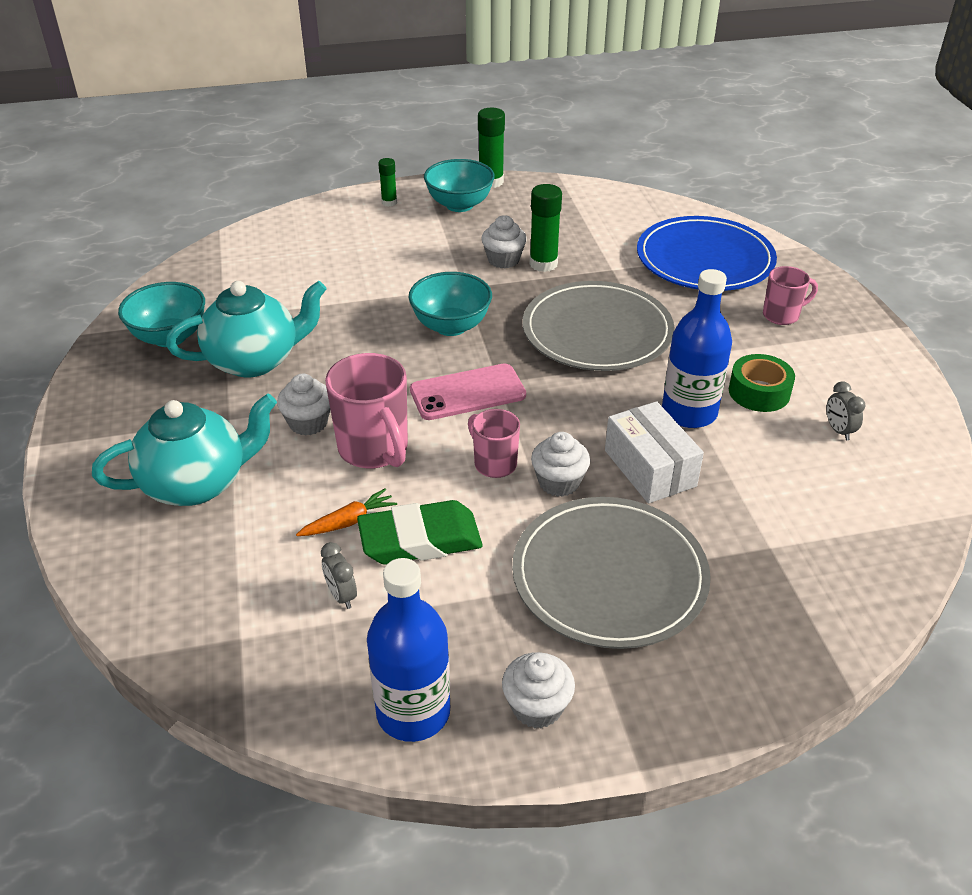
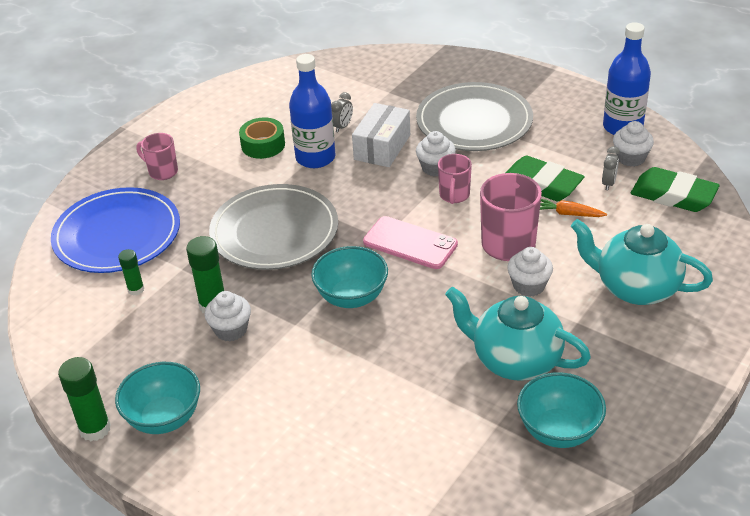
camera: 130 degrees left, 0 degrees up
green glue stick [378,158,397,207] -> green glue stick moved to [118,249,144,296]
white cupcake [502,652,575,728] -> white cupcake moved to [613,121,654,167]
grey clock [826,381,866,440] -> grey clock moved to [331,92,353,132]
none -> green eraser [631,167,720,212]

